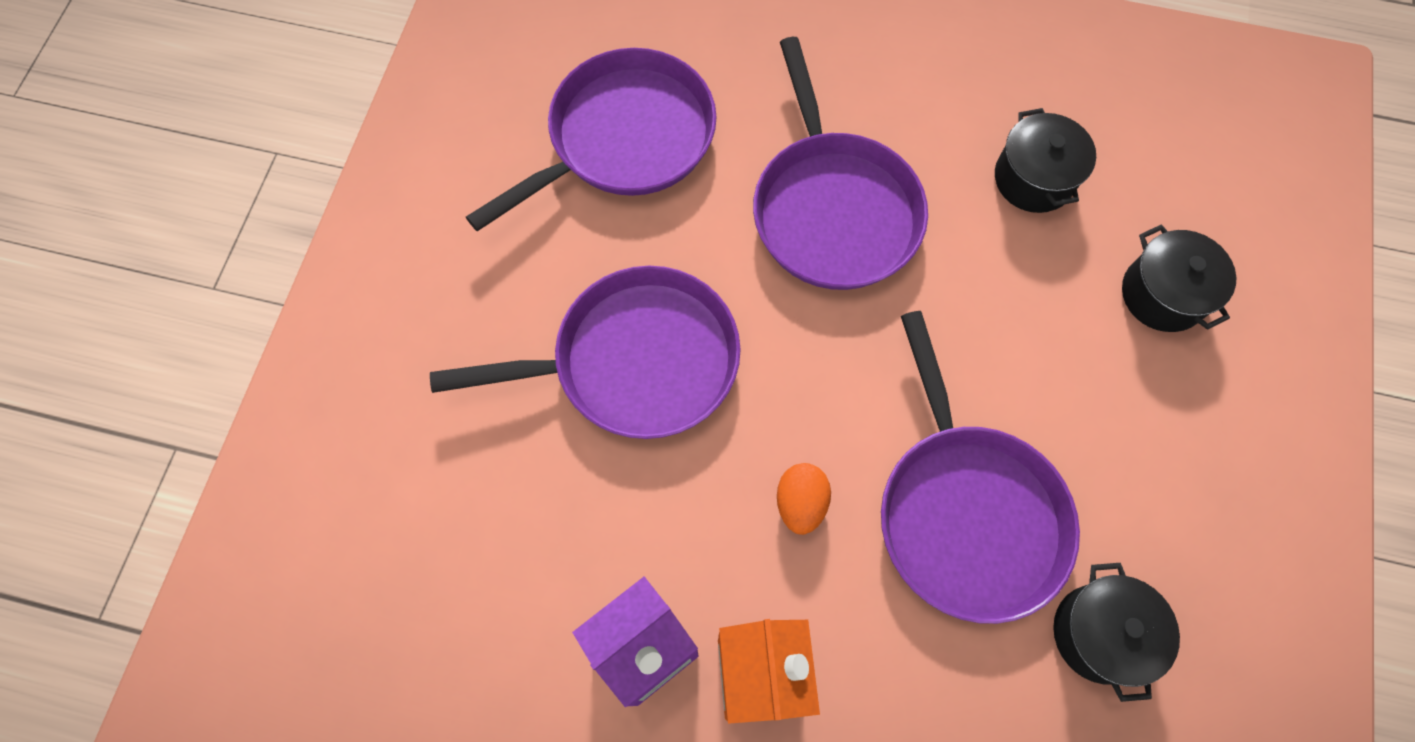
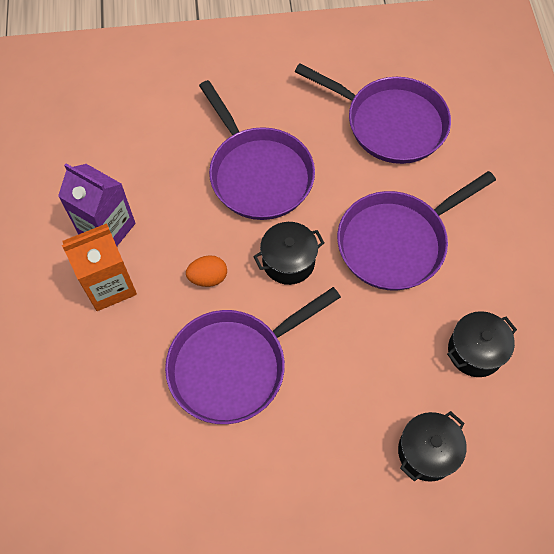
camera: 70 degrees right, 5 degrees down
black pot [1053,563,1180,702] -> black pot moved to [253,222,324,285]

